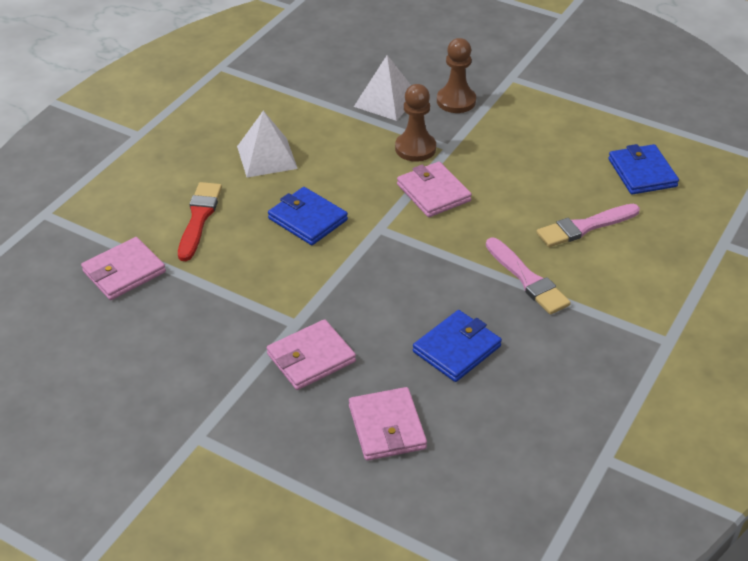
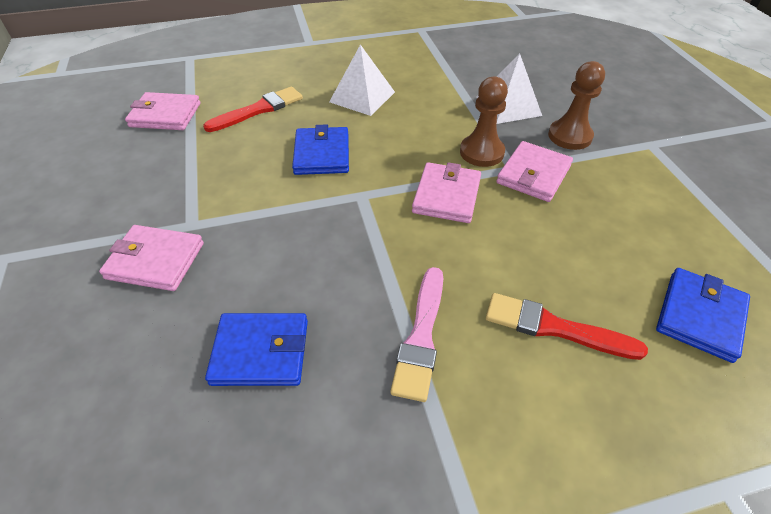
camera: 45 degrees right, 5 degrees up
pink wallet [349,387,427,461] -> pink wallet moved to [496,141,573,202]
pink brush [536,204,640,247] -> red brush [486,293,648,360]

